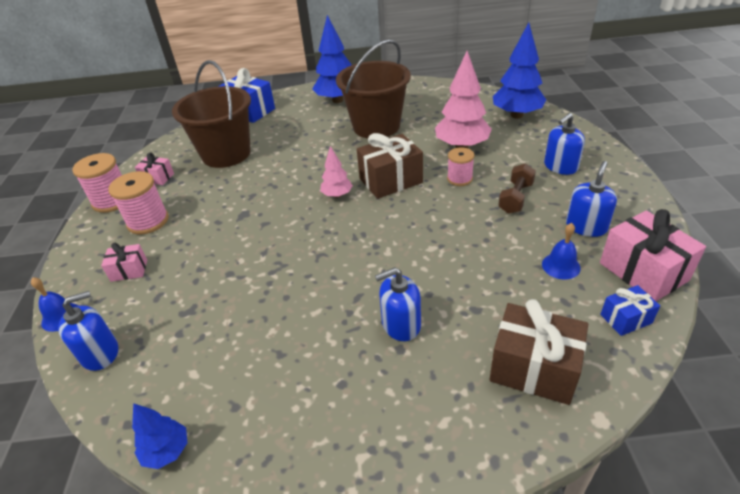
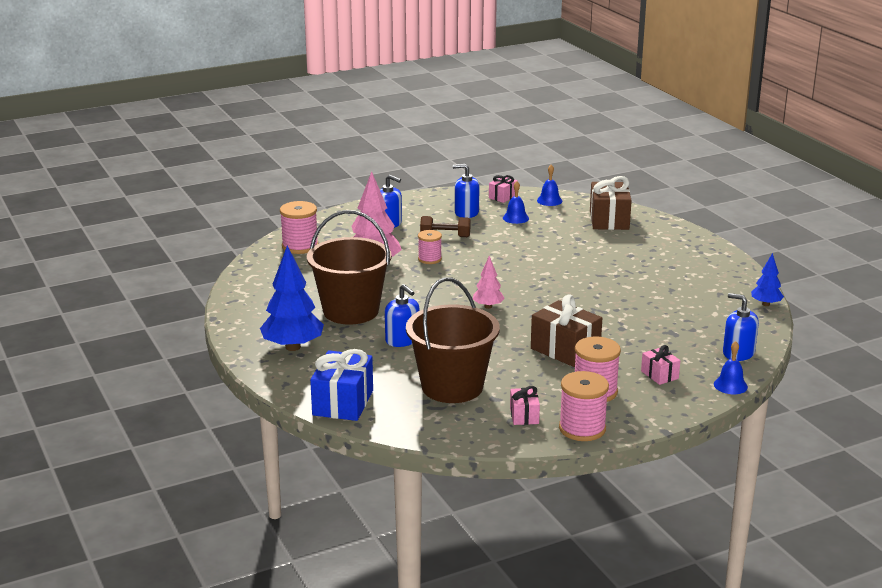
camera: 115 degrees left, 15 degrees down
brown gift [357,133,423,199] -> brown gift moved to [531,295,602,367]
blue soap dispenser [375,267,421,341] -> blue soap dispenser moved to [385,284,419,347]
blue tree [493,23,546,119] -> pink spool [280,201,319,254]
pink gift [600,209,706,301] -> pink gift [489,175,518,203], size x0.54
blue gift [600,285,660,336] -> blue bell [537,165,562,206]

